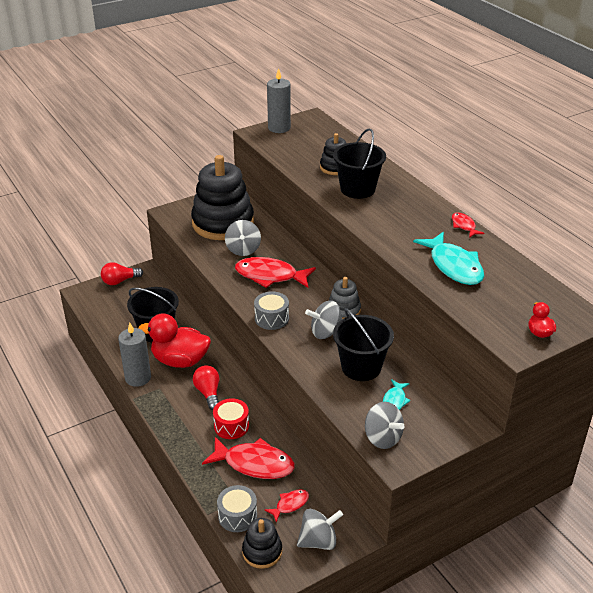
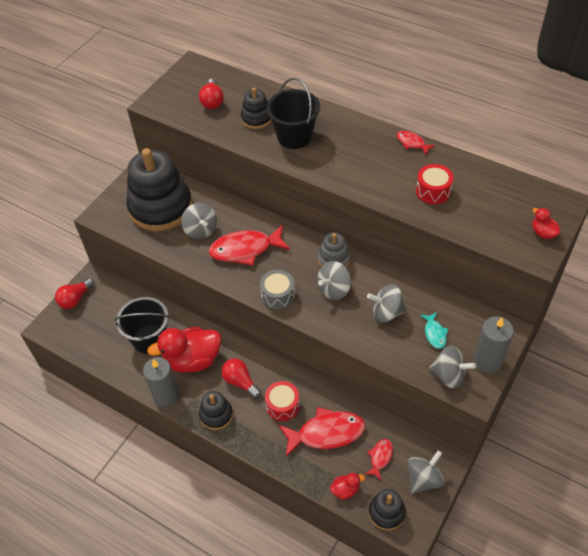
camera: 25 degrees left, 15 degrees up
grey drum [217,485,257,532] -> red duck [330,473,365,500]
grey candle [267,68,291,133] -> grey candle moved to [473,316,514,374]
black bucket [333,308,394,381] -> grey spinning top [367,284,407,323]
turquoise fish [413,232,484,285] -> red drum [416,164,454,204]
none -> red light bulb [199,79,224,109]
none -> black stacking toy [199,391,233,430]

